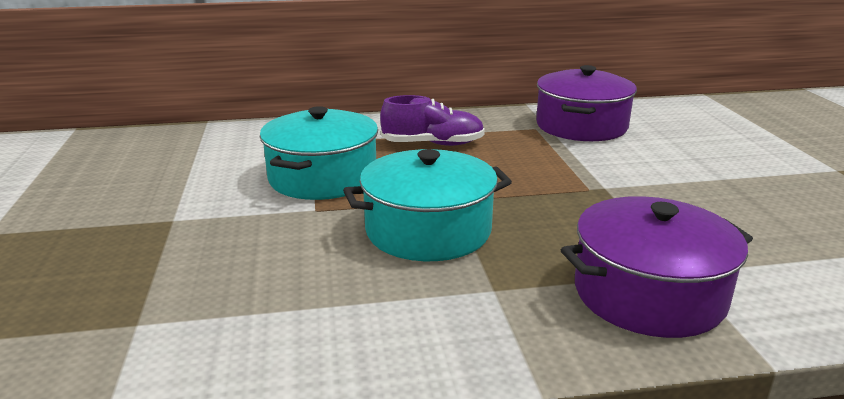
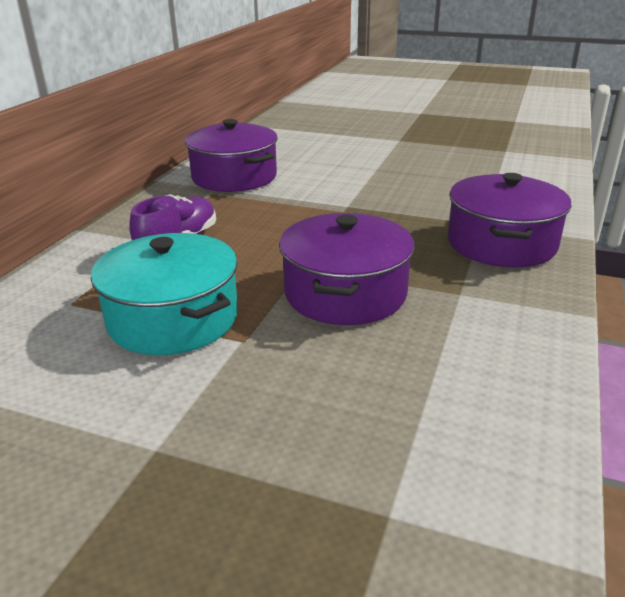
camera: 60 degrees left, 5 degrees up
turquoise pot [343,149,512,261] -> purple pot [279,213,415,325]

